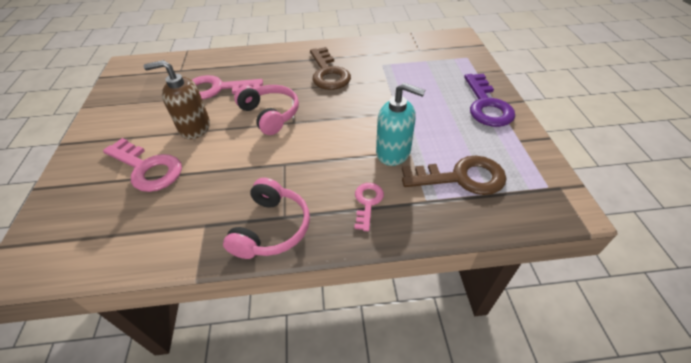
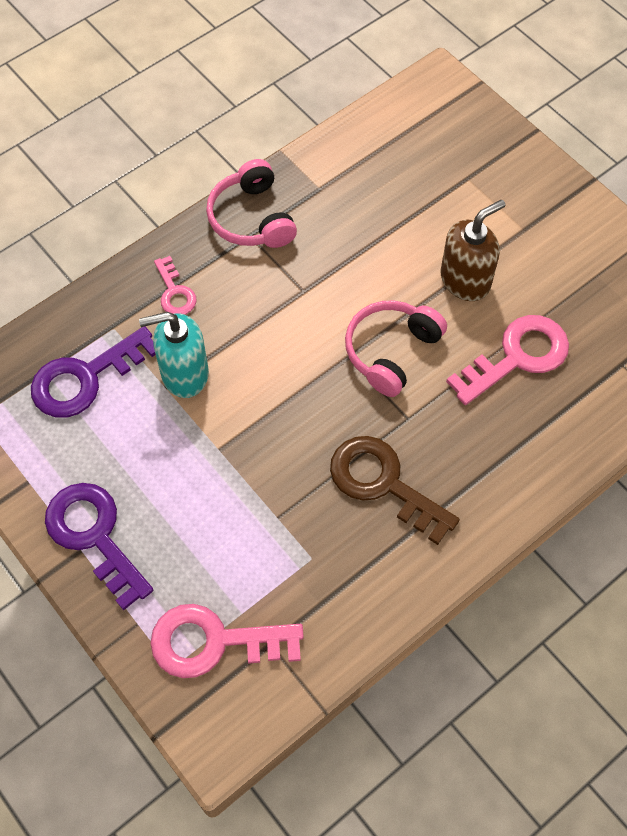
camera: 145 degrees right, 15 degrees up
pink key [103,138,182,192] -> pink key moved to [150,604,304,678]
pink headphones [234,85,299,135] -> pink headphones turned 105 degrees clockwise [345,300,447,397]
brown key [402,156,507,195] -> purple key [31,326,156,418]

